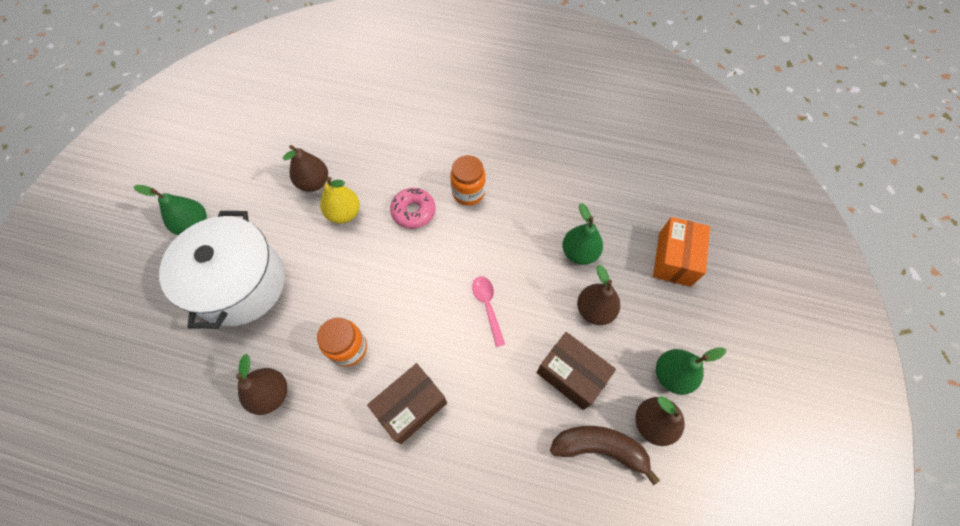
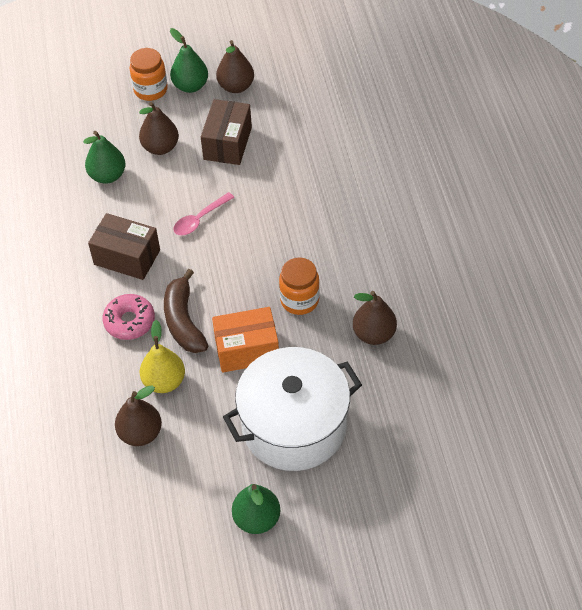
camera: 115 degrees left, 10 degrees down
brown box [367,363,447,444] -> brown box moved to [88,213,160,280]
orange jar [450,155,486,206] -> orange jar moved to [130,48,168,101]
brown banana [550,426,660,485] -> brown banana moved to [164,269,208,353]
orange box [653,217,710,287] -> orange box moved to [212,307,279,373]

